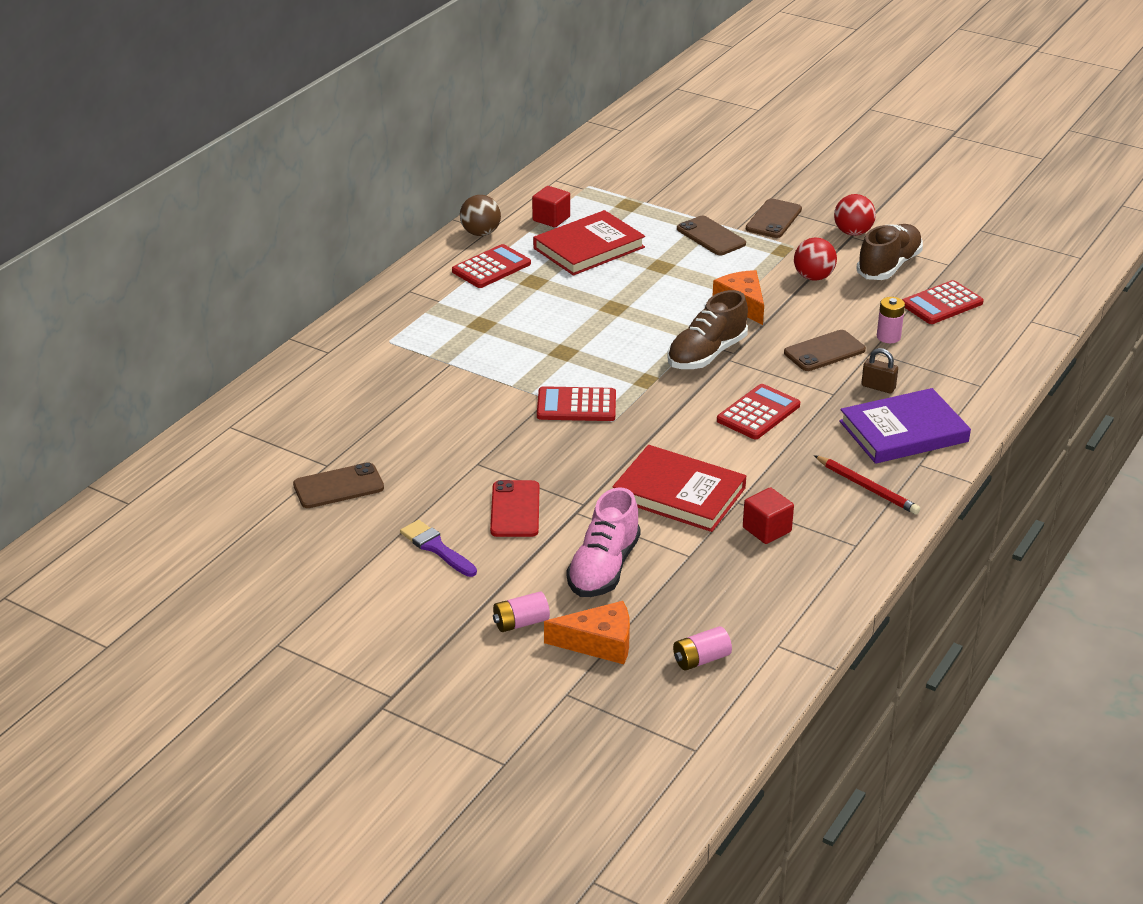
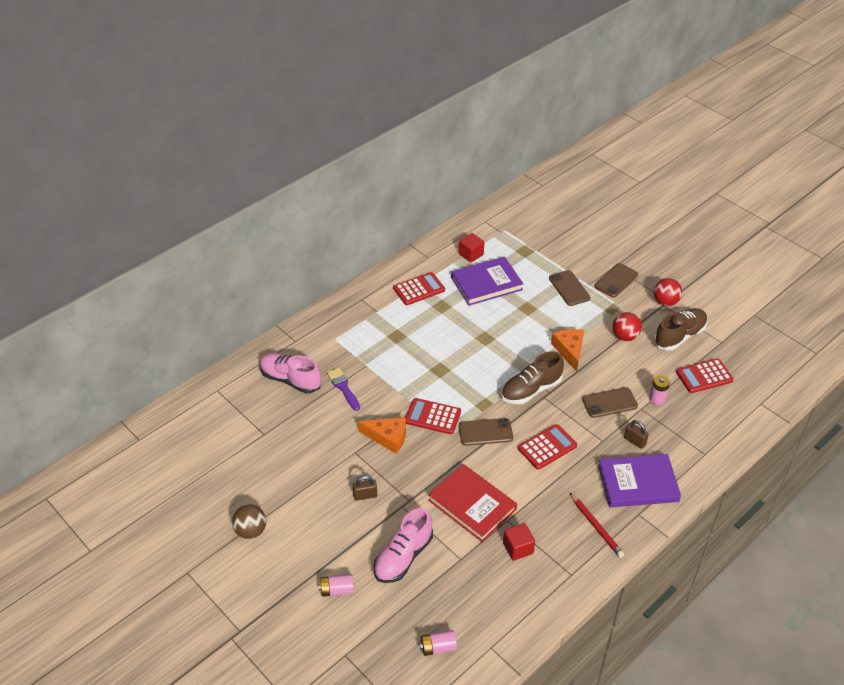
camera: 15 degrees right, 10 degrees up
brown phone [293,462,384,508] -> brown phone moved to [459,418,513,446]
purple brush [400,520,477,577] -> purple brush moved to [327,368,360,411]
brown ball [460,195,501,236] -> brown ball moved to [232,504,266,539]
red phone [490,480,539,537] -> brown padlock [353,476,377,501]
red book [533,210,645,276] -> purple book [451,257,523,306]
orange cheese [544,601,630,664] -> orange cheese moved to [358,417,406,454]
none -> pink shoe [260,353,321,393]

